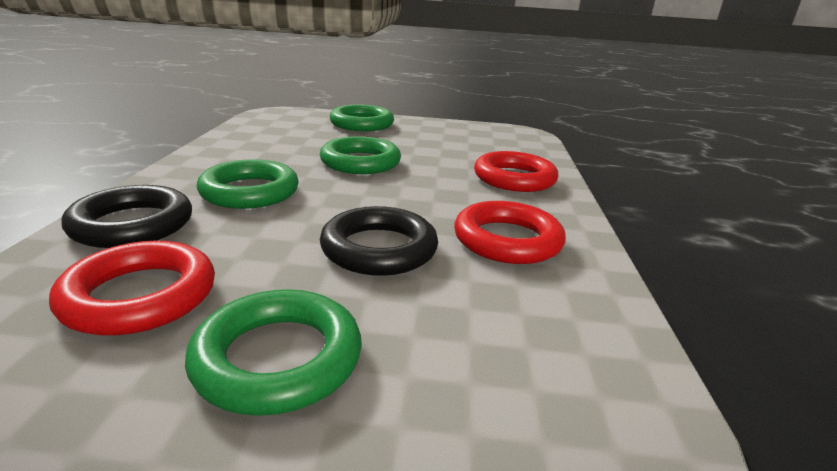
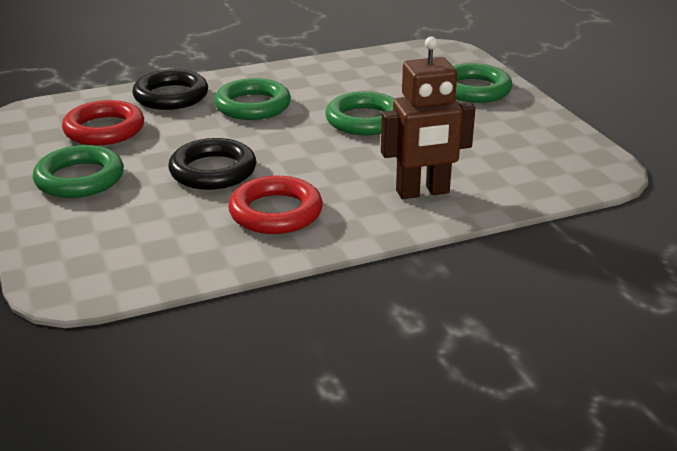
camera: 65 degrees right, 5 degrees up
red ring [474,151,558,192] -> brown robot [381,37,475,199]

